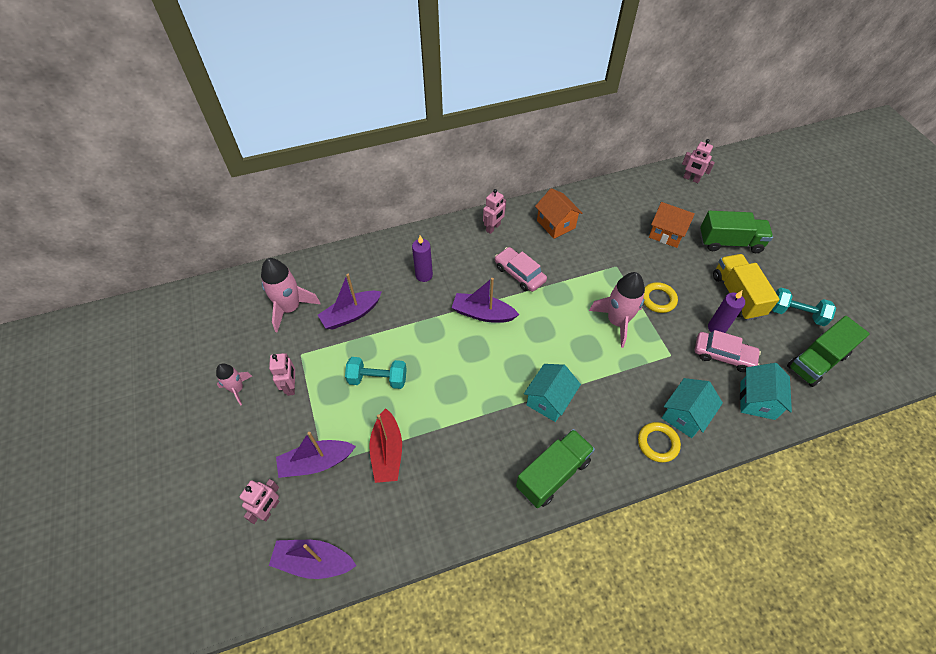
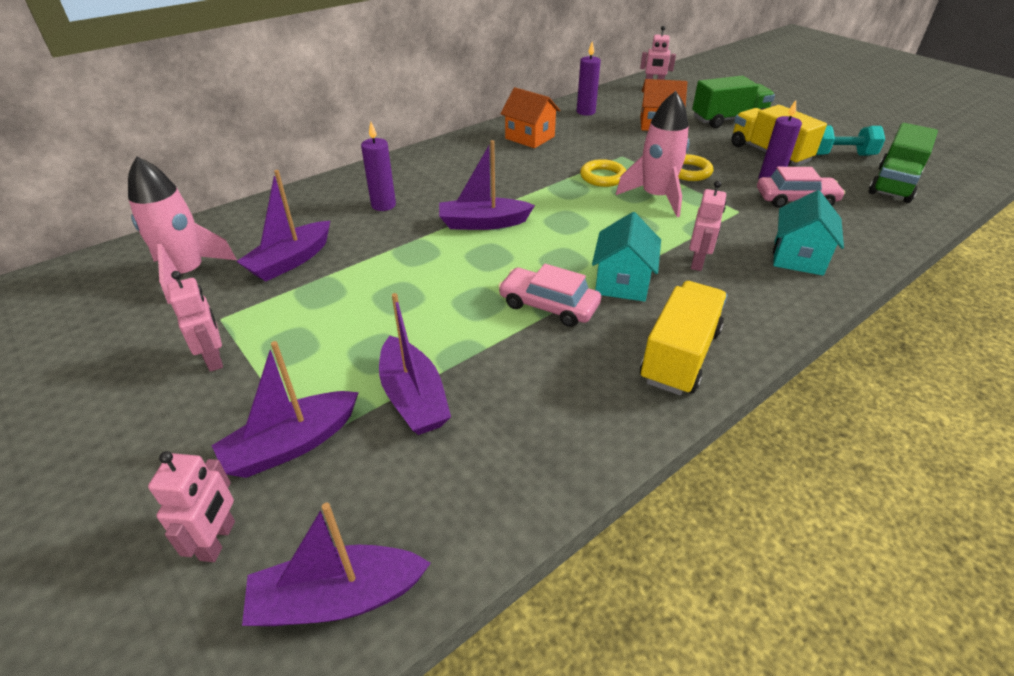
camera: 20 degrees left, 15 degrees down
pink rocket [216,364,252,406] -> none
turquoise dumbbell [345,357,407,389] -> none
red boat [369,408,402,483] -> purple boat [379,293,451,435]
pink robot [483,189,506,234] -> pink robot moved to [689,180,726,271]
pink car [495,247,547,292] -> pink car moved to [498,264,601,327]
green truck [516,429,595,508] -> yellow truck [640,281,727,395]
yellow ring [638,422,681,463] -> yellow ring moved to [580,159,626,187]
turquoise house [740,363,792,420] -> none
none -> purple candle [577,41,601,116]

